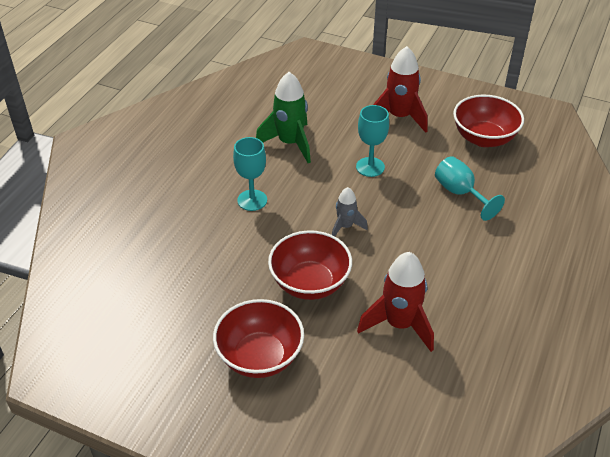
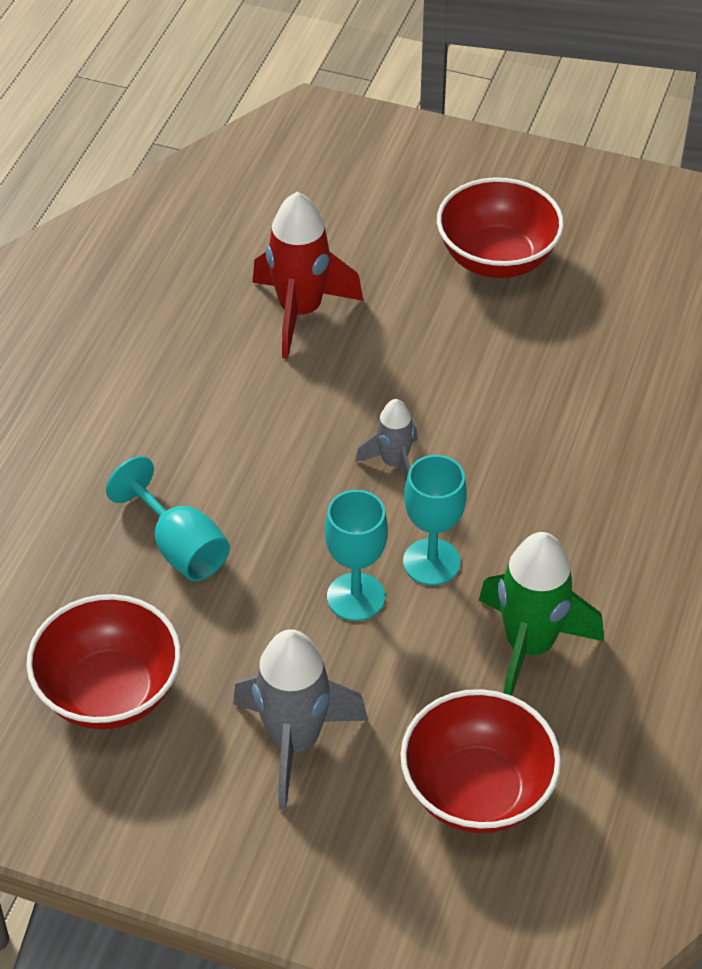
camera: 175 degrees right, 5 degrees up
turquoise goblet [233,137,267,211] -> turquoise goblet moved to [403,455,467,585]
red bowl [268,230,352,300] -> red bowl moved to [400,689,561,833]
red rocket [373,46,428,133] -> grey rocket [233,629,368,811]

